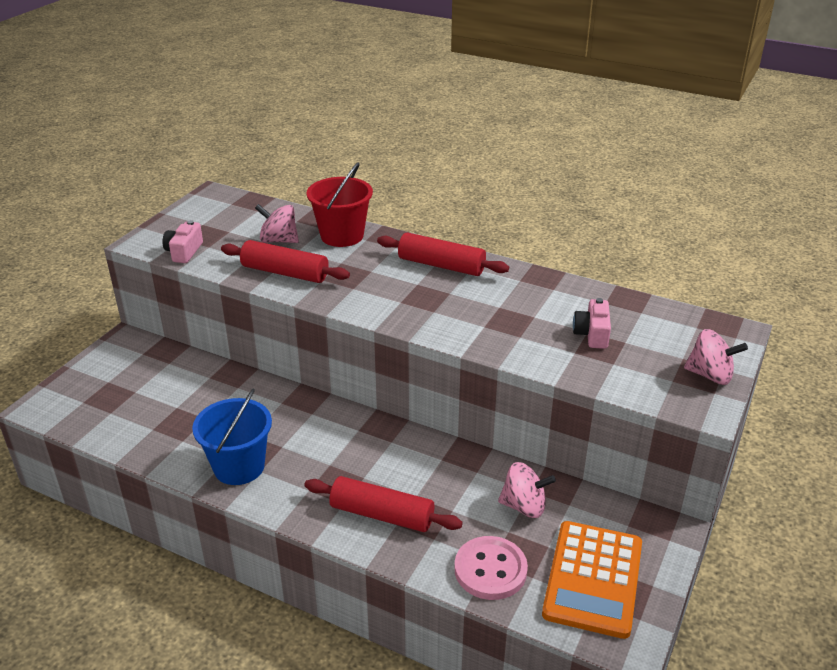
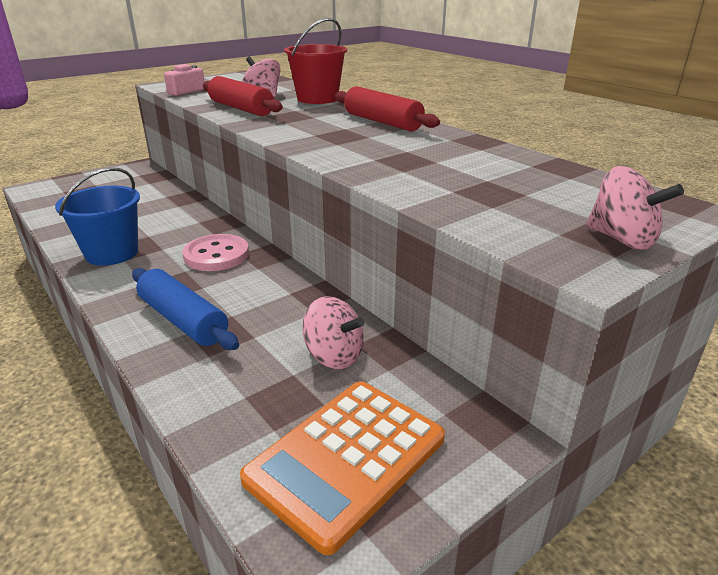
camera: 25 degrees right, 5 degrees down
red rolling pin [305,476,463,532] -> blue rolling pin [132,268,239,350]
pink button [454,536,528,600] -> pink button moved to [183,234,249,271]
pink camera [573,298,611,349] -> none

